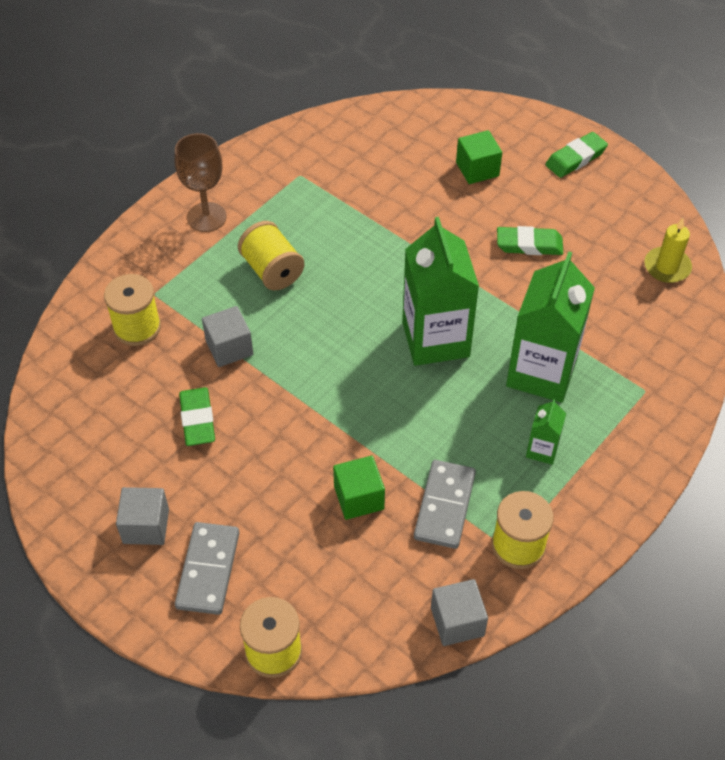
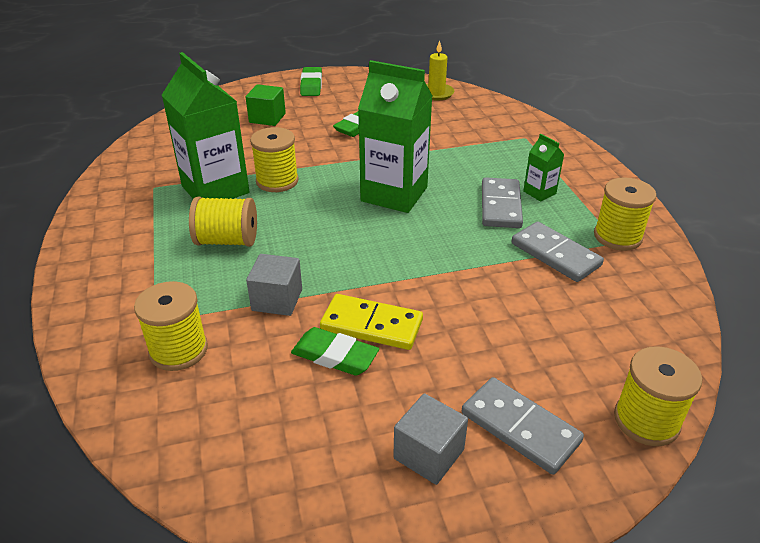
camera: 55 degrees left, 15 degrees down
brown goblet [175,133,227,232] -> none
green cube [333,456,385,520] -> none
grey cube [431,579,488,646] -> none
green carton [506,251,595,403] -> green carton moved to [162,52,249,199]
none -> yellow spool [250,127,299,192]
none -> yellow domino [320,294,423,350]
none -> grey domino [482,177,523,228]

